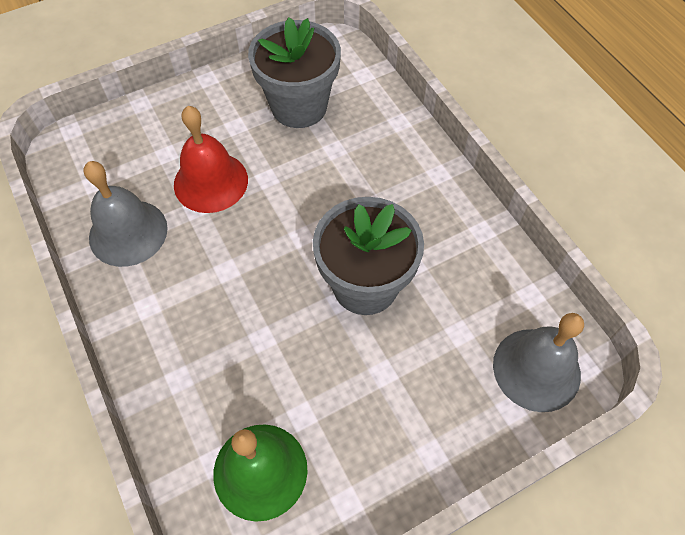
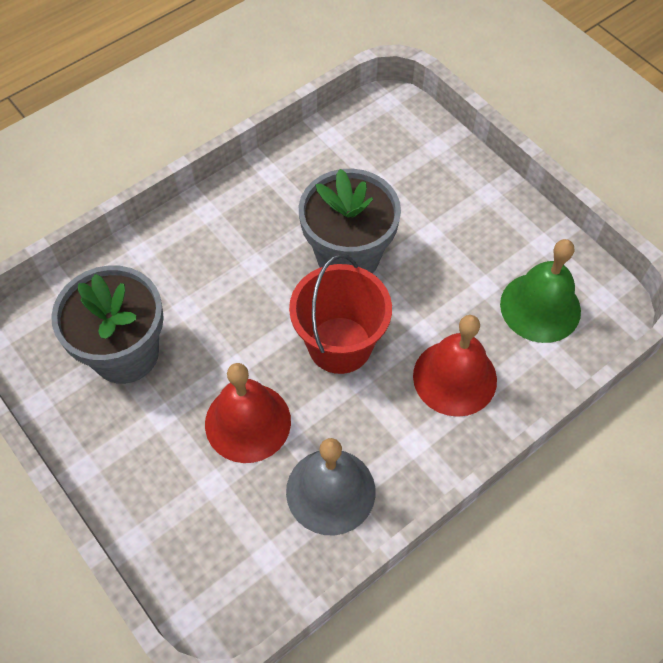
camera: 100 degrees left, 0 degrees up
grey bell [493,313,584,412] -> none
none -> red bucket [289,254,392,374]
none -> red bell [413,315,497,417]

